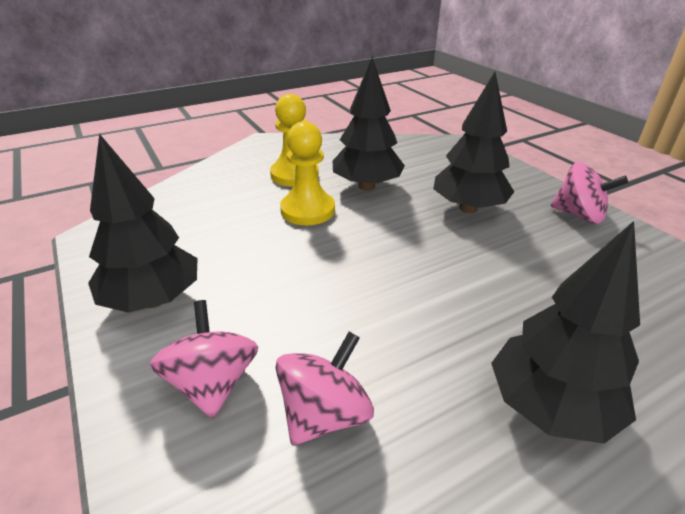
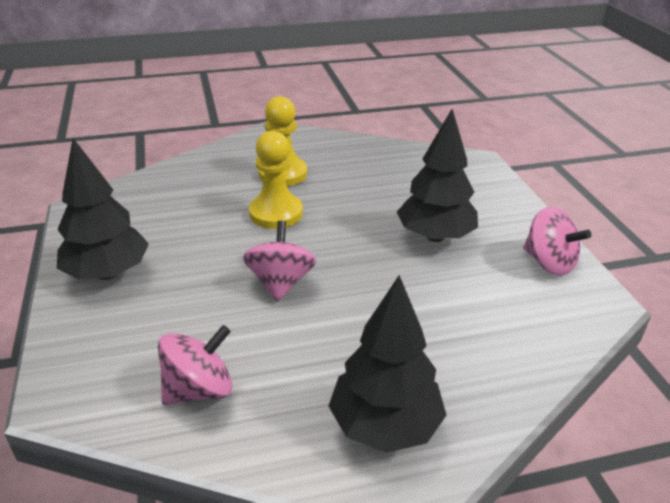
camera: 15 degrees right, 0 degrees up
pink spinning top [150,300,258,419] -> pink spinning top moved to [243,221,316,302]
black tree [333,57,405,191] -> none

